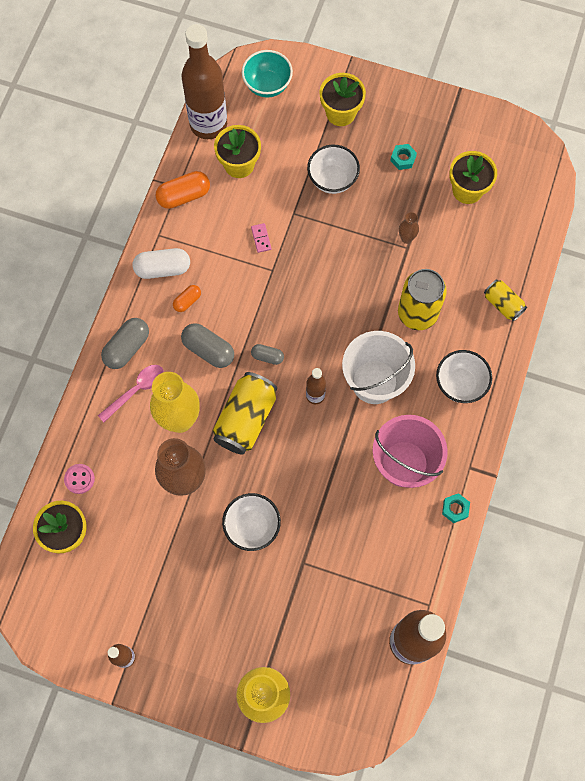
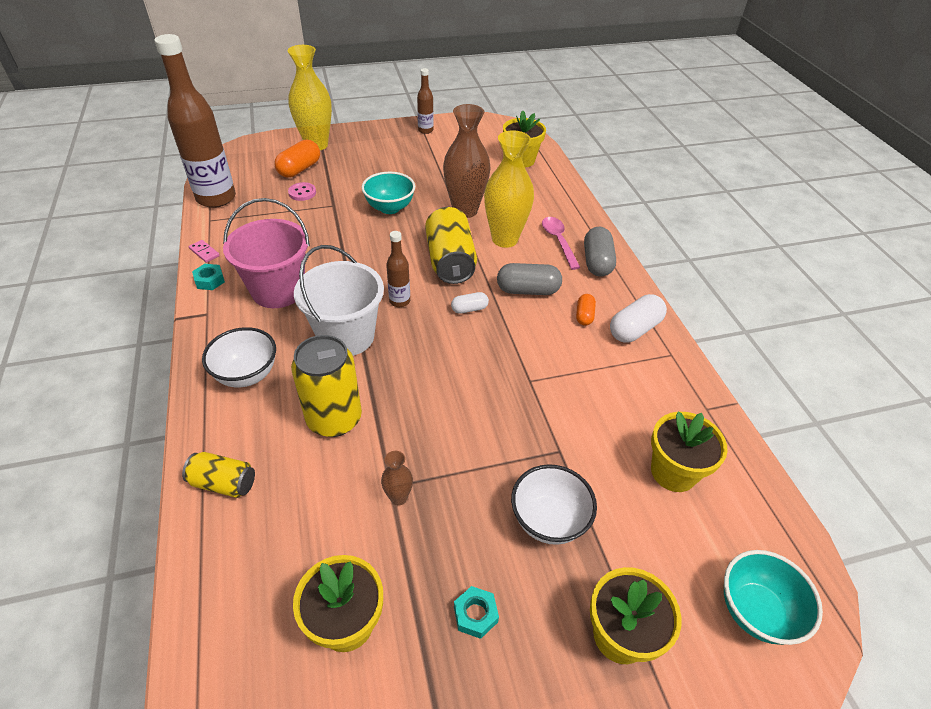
camera: 145 degrees right, 25 degrees down
pink button [64,464,95,494] -> pink button moved to [288,182,316,201]
pink spoon [98,365,164,422] -> pink spoon turned 150 degrees clockwise [542,217,581,270]
orange capsule [156,171,210,209] -> orange capsule moved to [275,140,320,178]
brown bottle [182,24,227,139] -> none
white bowl [222,493,281,551] -> turquoise bowl [361,172,415,214]
pink domino [251,223,271,253] -> pink domino moved to [189,240,220,263]
grey capsule [251,344,284,365] -> white capsule [451,292,489,314]

